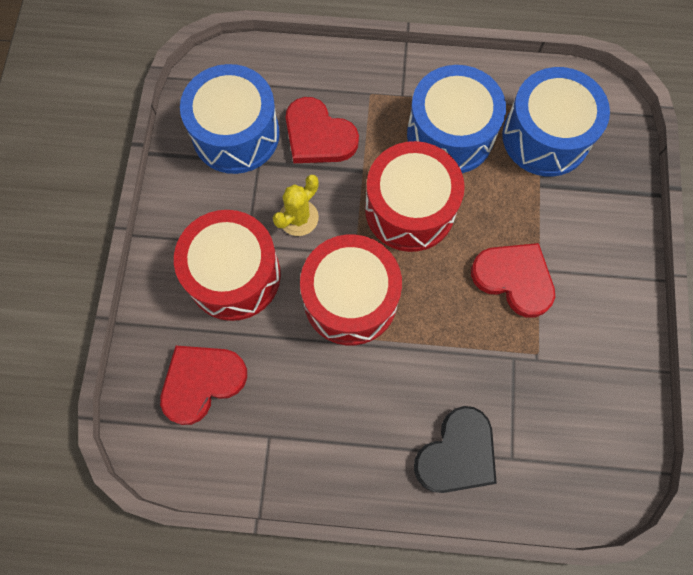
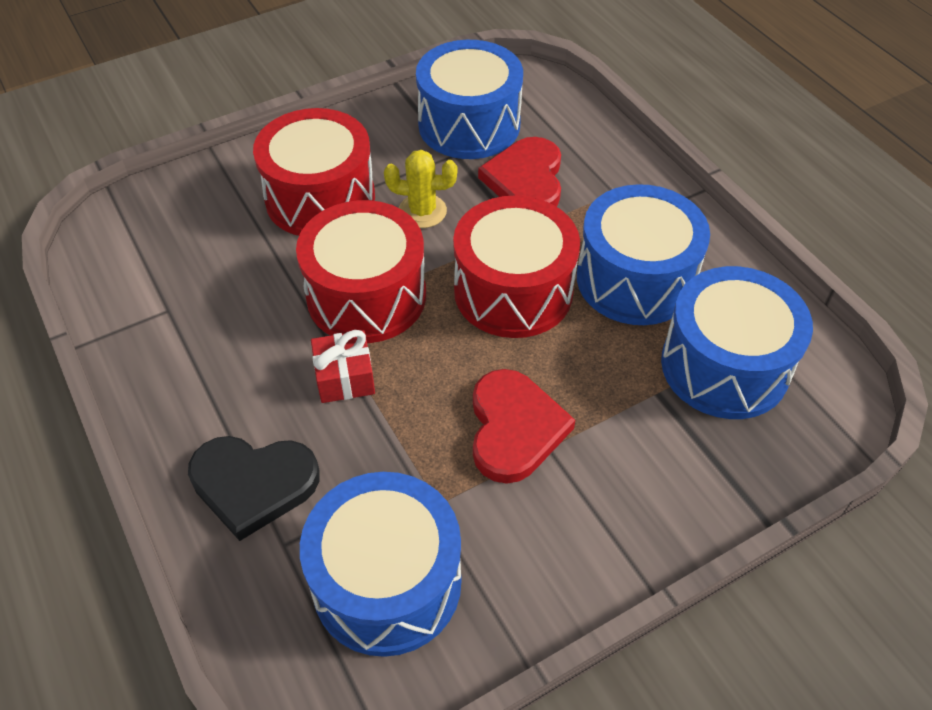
camera: 55 degrees right, 20 degrees down
red heart [160,346,247,425] -> none
none -> blue drum [300,472,461,657]
none -> red gift [311,330,375,403]

